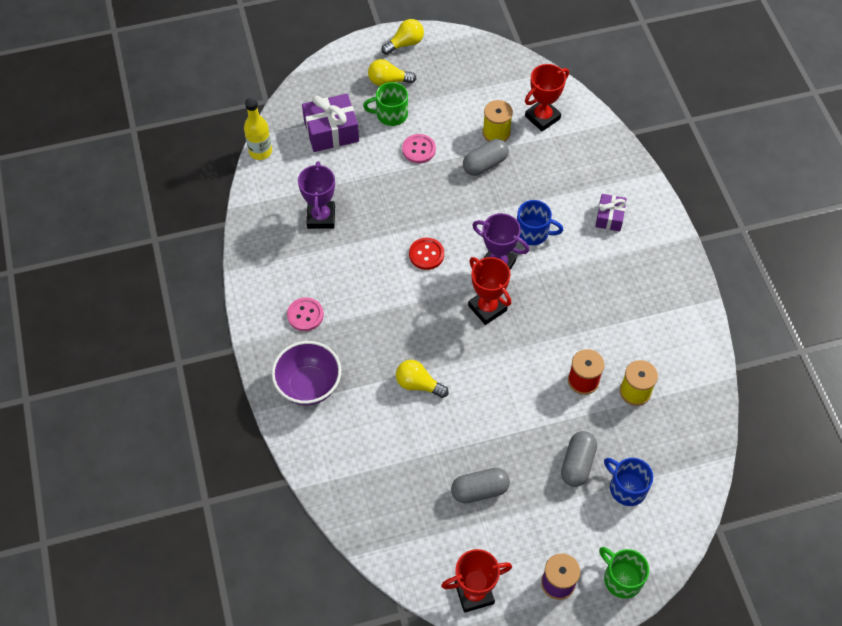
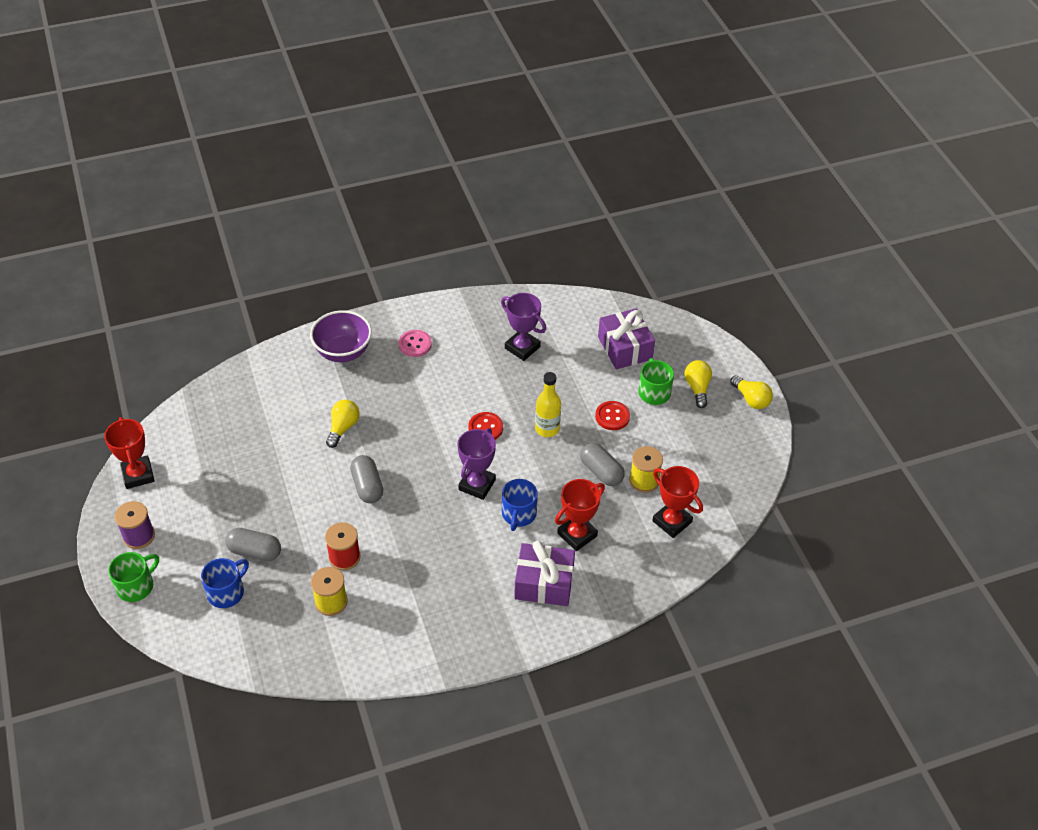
camera: 85 degrees right, 10 degrees down
yellow bottle [244,98,272,160] -> yellow bottle moved to [535,372,561,437]
purple trophy [298,161,335,229] -> purple trophy turned 45 degrees clockwise [501,293,546,361]
pink button [402,134,436,163] -> red button [595,401,630,430]
grey capsule [451,468,510,503] -> grey capsule moved to [350,455,383,503]
red trophy [468,257,511,325] -> red trophy moved to [555,479,605,551]
purple gift [595,194,627,231] -> purple gift [514,541,575,606], size x1.68

